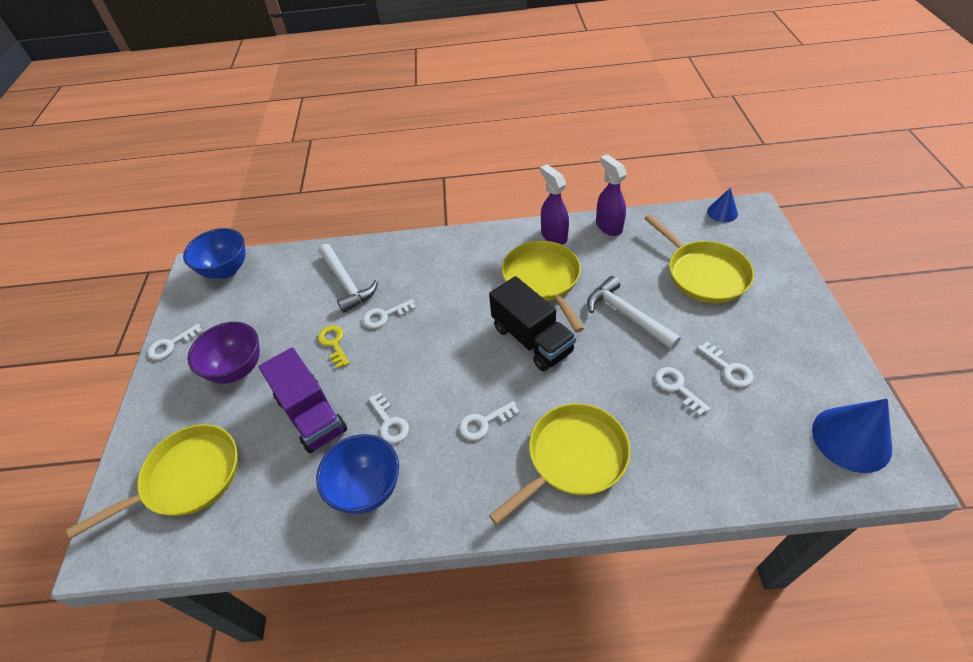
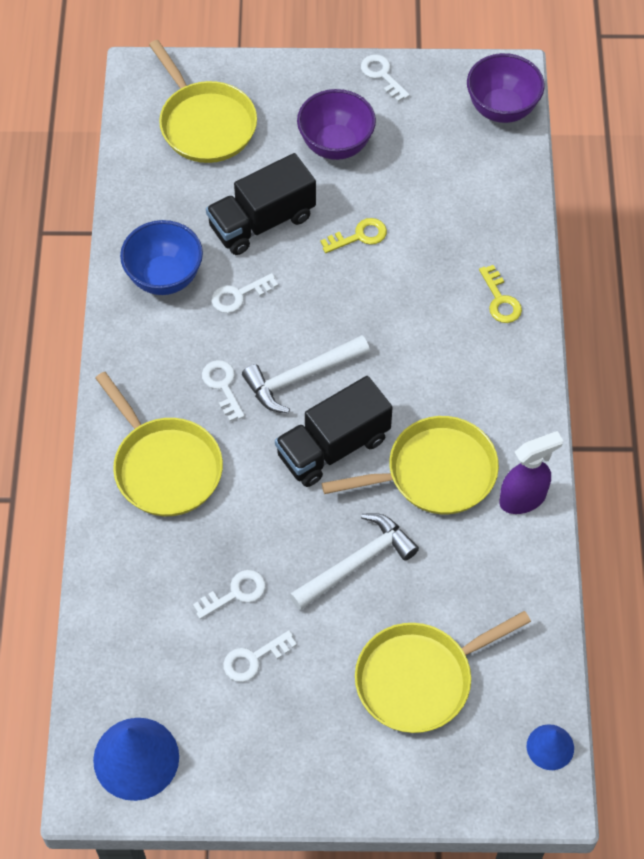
camera: 90 degrees right, 10 degrees up
blue bowl [183,228,245,279] -> purple bowl [467,53,545,123]
purple truck [259,347,347,453] -> black truck [206,153,316,255]
white hammer [319,244,378,313] -> white hammer moved to [242,335,370,413]
white key [363,299,416,329] -> none
purple spray bottle [596,154,627,236] -> none
none -> yellow key [479,265,522,323]

